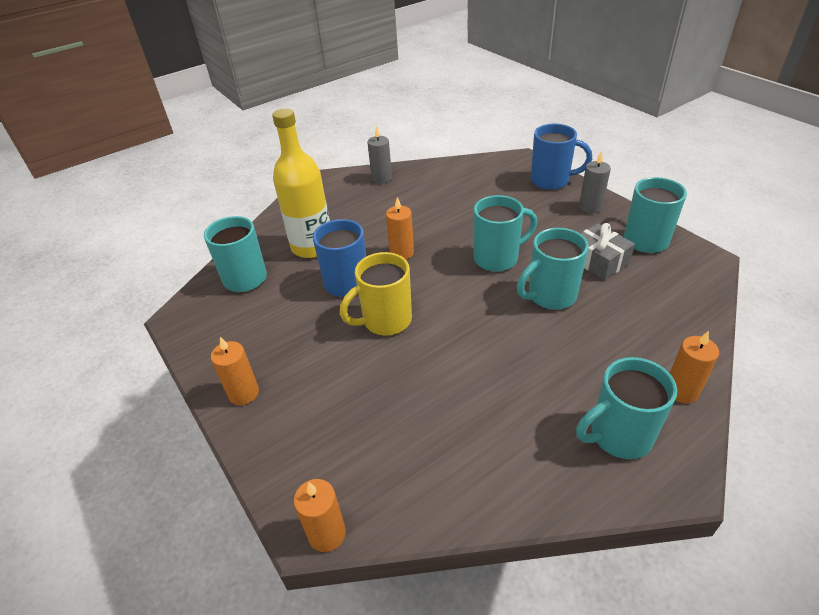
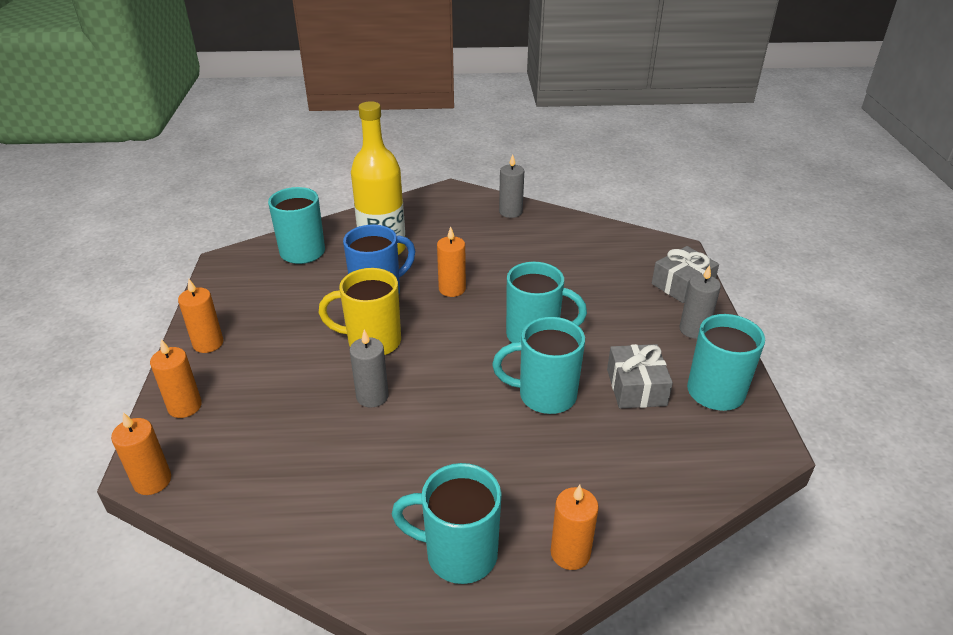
camera: 30 degrees right, 5 degrees down
blue mug [531,124,592,190] -> grey gift [652,246,719,303]
none -> orange candle [150,339,202,418]
none -> grey candle [350,329,389,407]

